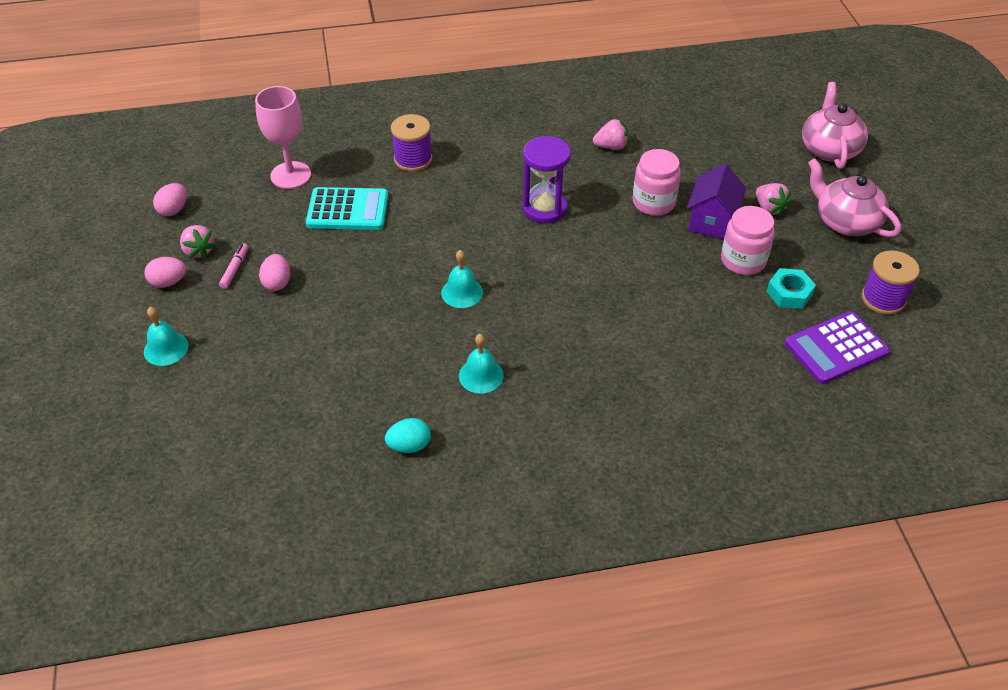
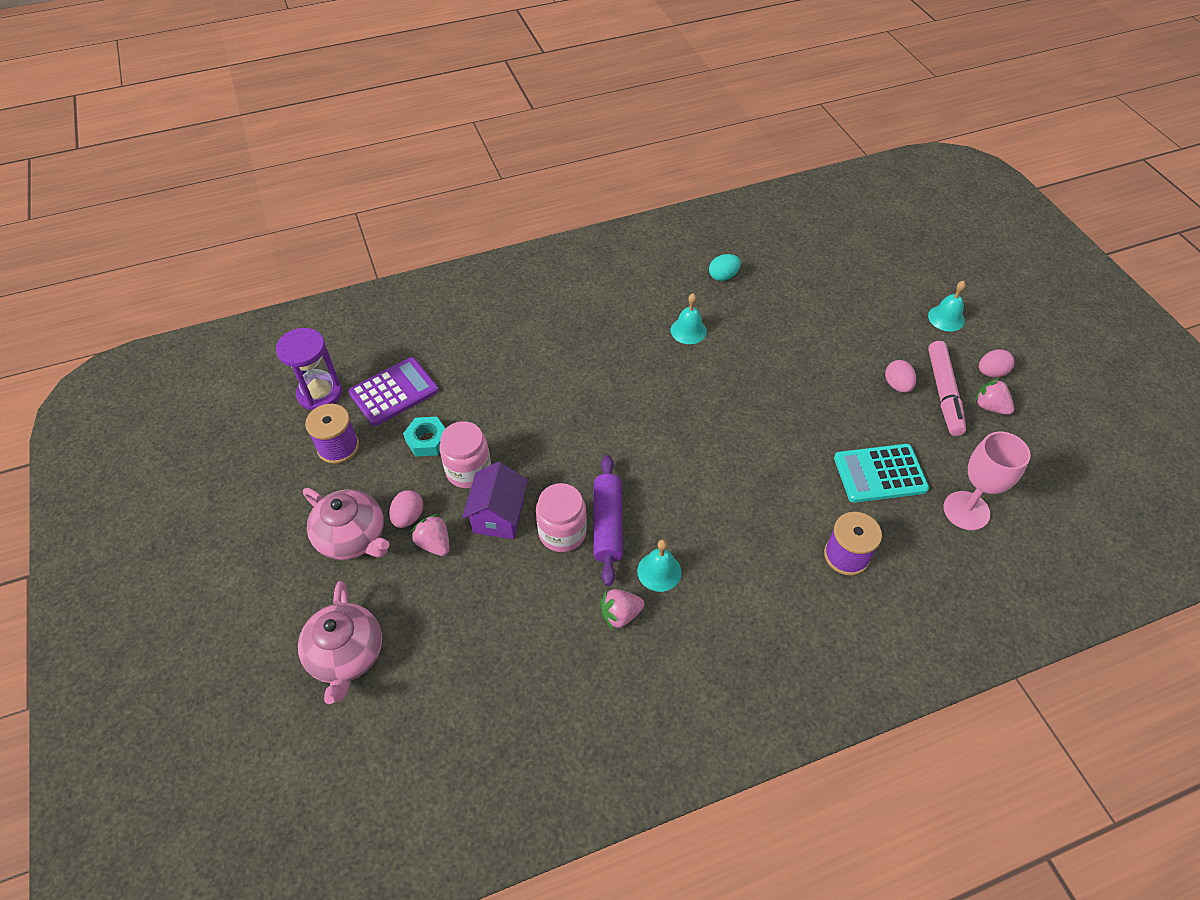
camera: 170 degrees right, 5 degrees up
pink egg [153,183,187,216] -> pink egg moved to [389,490,423,528]
pink marker [219,243,248,289] -> pink marker [928,341,966,436], size x2.06
turquoise bell [441,250,483,308] -> turquoise bell moved to [637,539,682,592]
purple hourglass [522,136,571,223] -> purple hourglass moved to [276,328,342,411]
none -> purple rolling pin [593,455,623,586]

